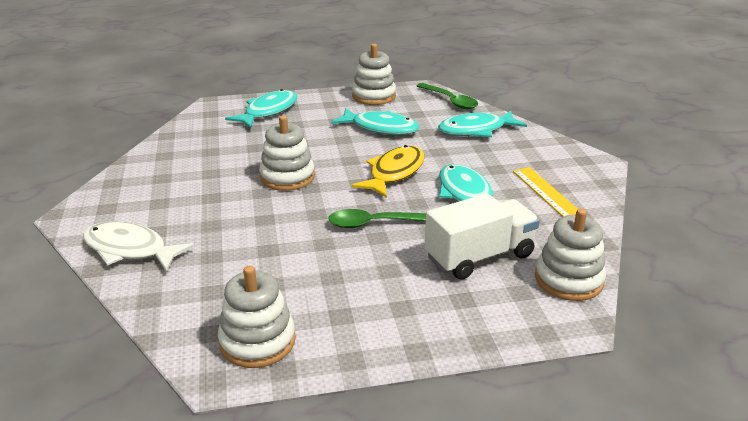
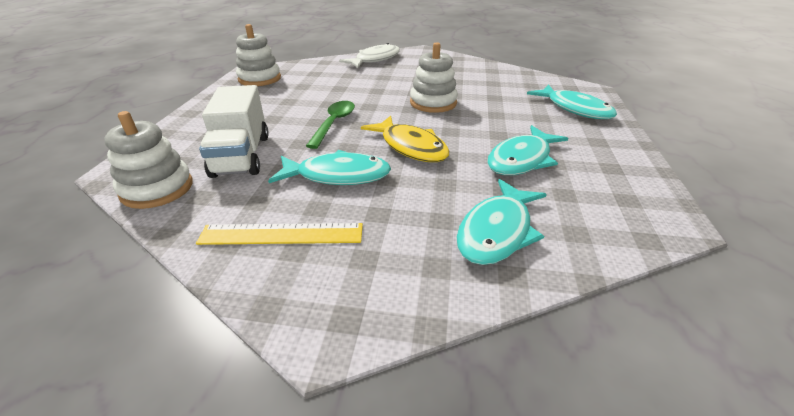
camera: 110 degrees right, 5 degrees up
white stacking toy [352,44,396,105] -> none
green spoon [417,83,478,109] -> none
turquoise fish [438,111,527,137] -> turquoise fish turned 150 degrees counterclockwise [457,179,547,265]

